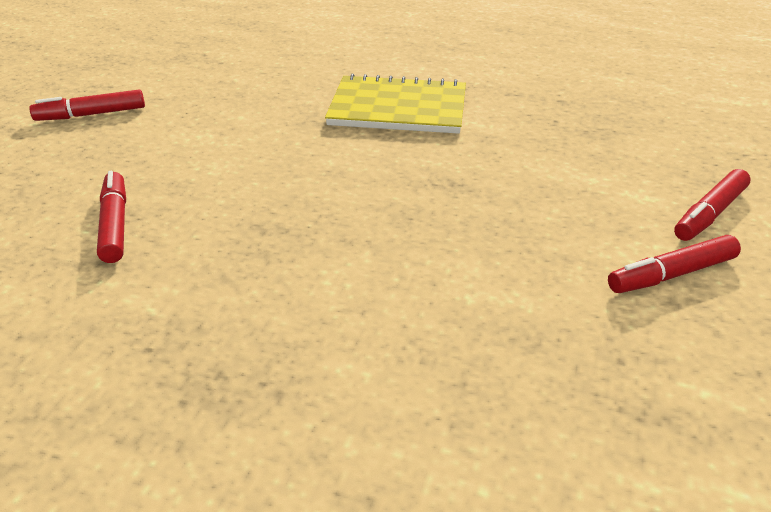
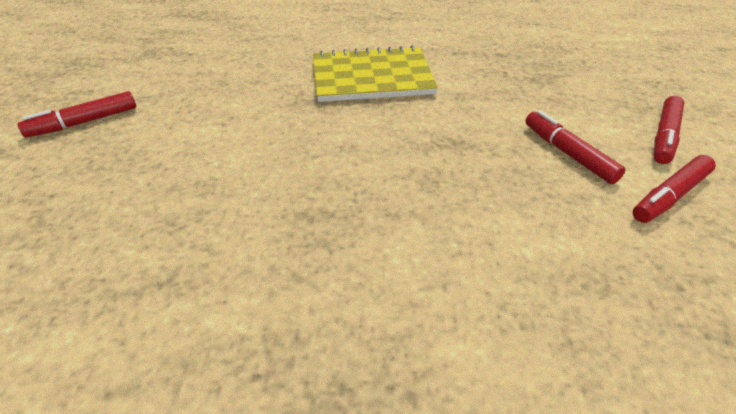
camera: 15 degrees left, 5 degrees up
red marker [97,171,126,263] -> red marker moved to [525,110,625,184]

